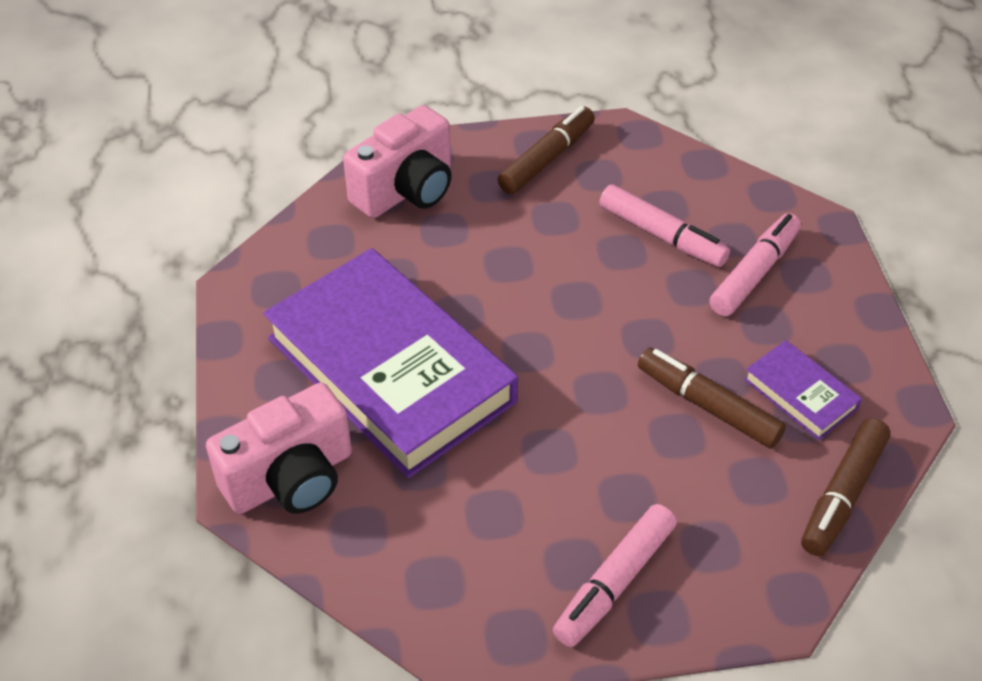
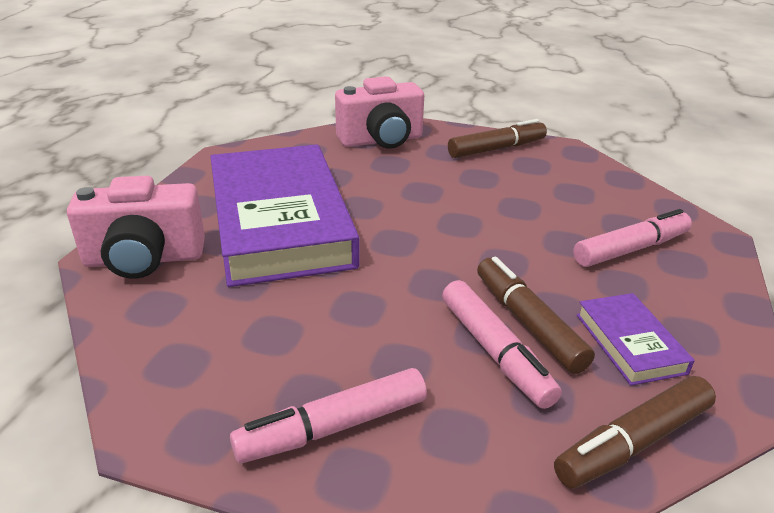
camera: 25 degrees right, 15 degrees down
pink marker [599,185,730,267] -> pink marker moved to [442,280,562,409]

